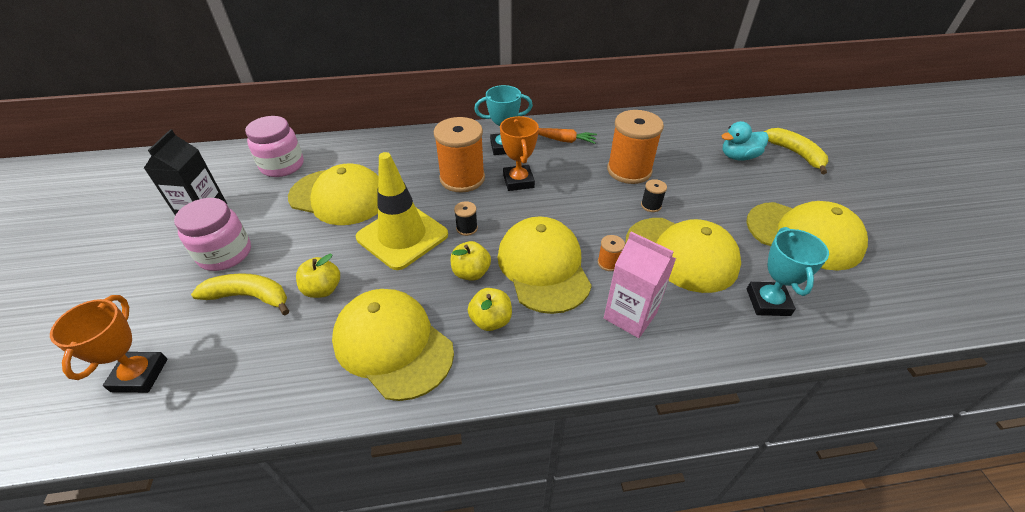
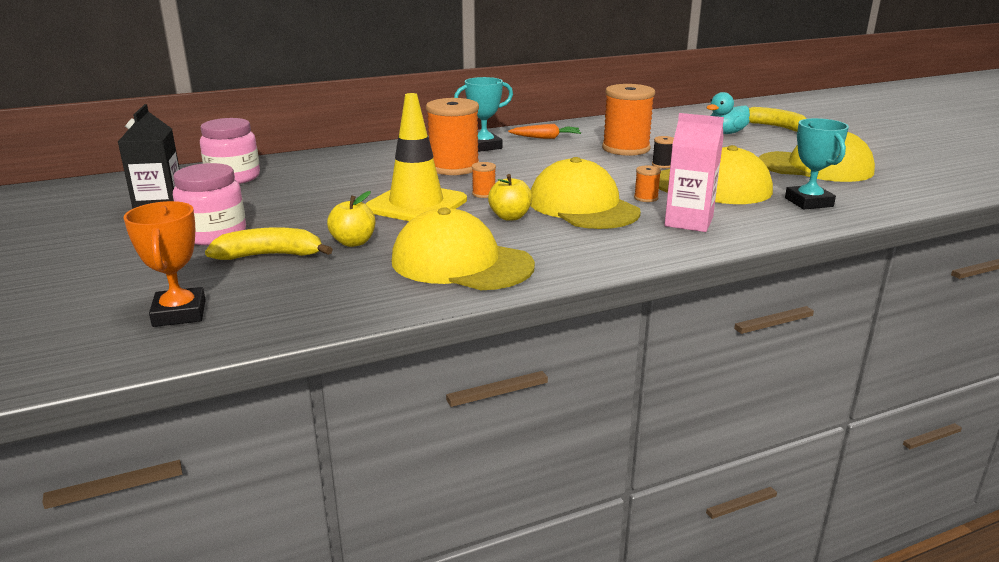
camera: 15 degrees left, 20 degrees down
yellow cap [288,164,378,225] -> none
black spool [454,201,478,236] -> orange spool [472,162,496,198]
yellow apple [468,288,512,331] -> none
orange trophy [500,116,539,191] -> none

